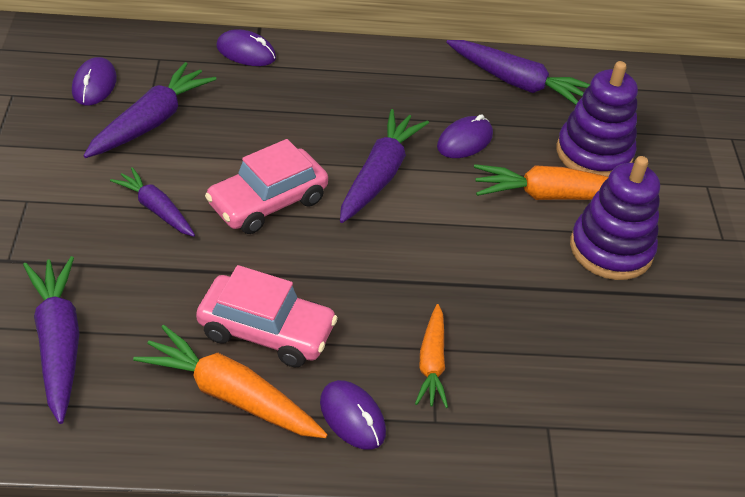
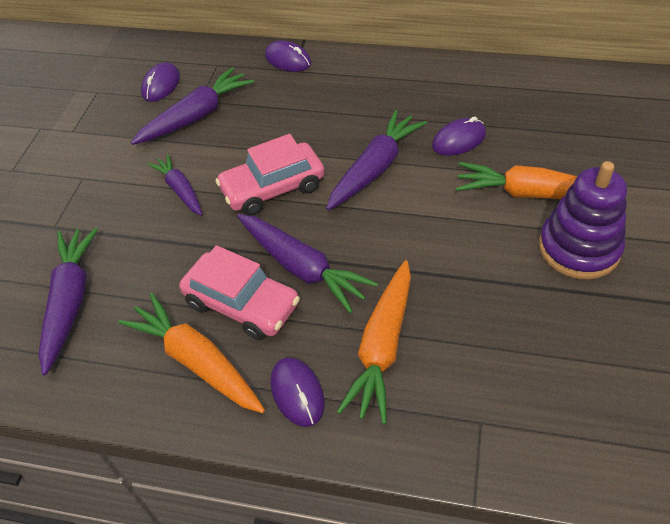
camera: 20 degrees right, 5 degrees up
orange carrot [415,304,448,408] -> orange carrot [337,260,411,424], size x1.58
purple carrot [446,40,590,105] -> purple carrot moved to [237,214,378,313]
purple stacking toy [556,61,638,177] -> none

